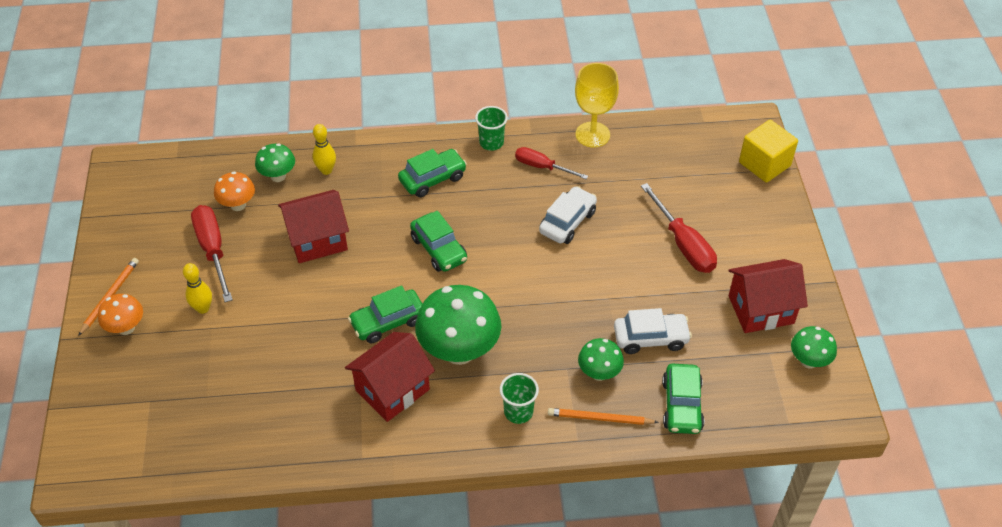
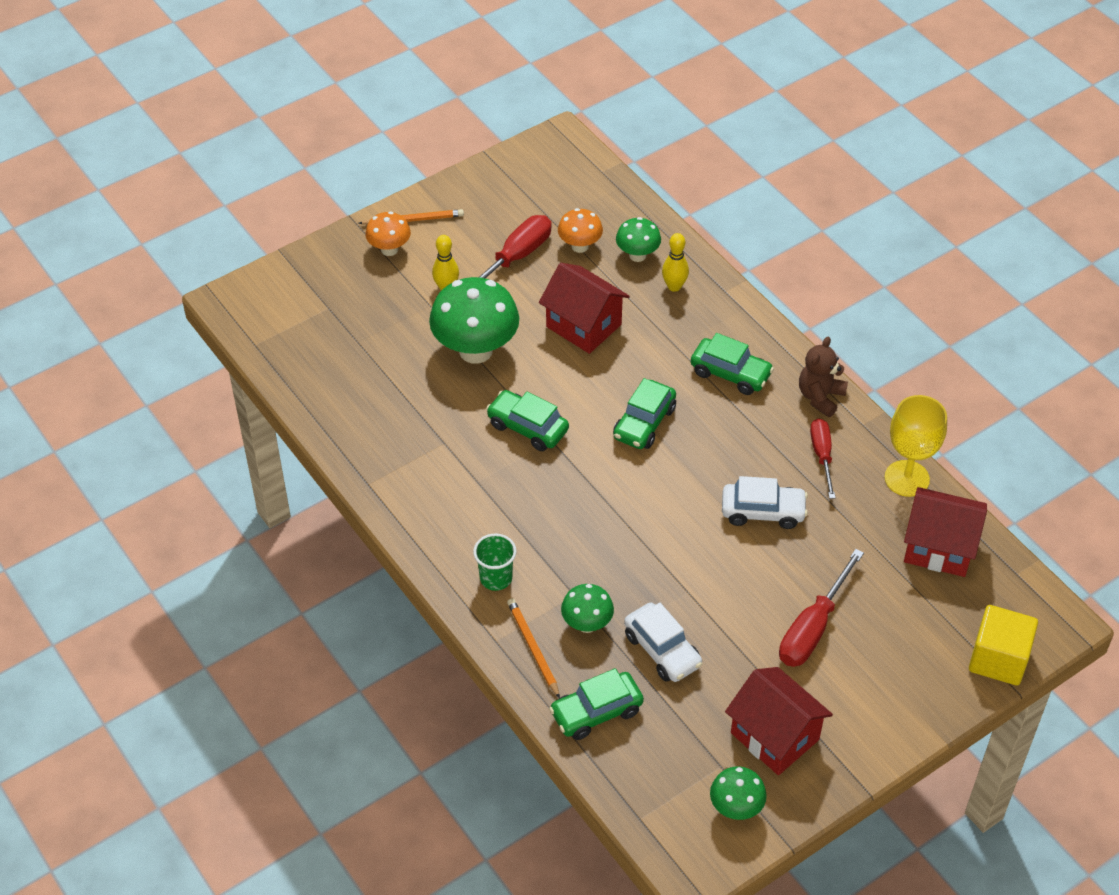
camera: 60 degrees right, 0 degrees up
red house [345,332,435,422] -> red house moved to [904,487,987,577]
green mushroom [415,285,501,365] -> green mushroom moved to [429,277,519,364]
green cup [475,106,508,151] -> brown teddy bear [799,337,848,417]

